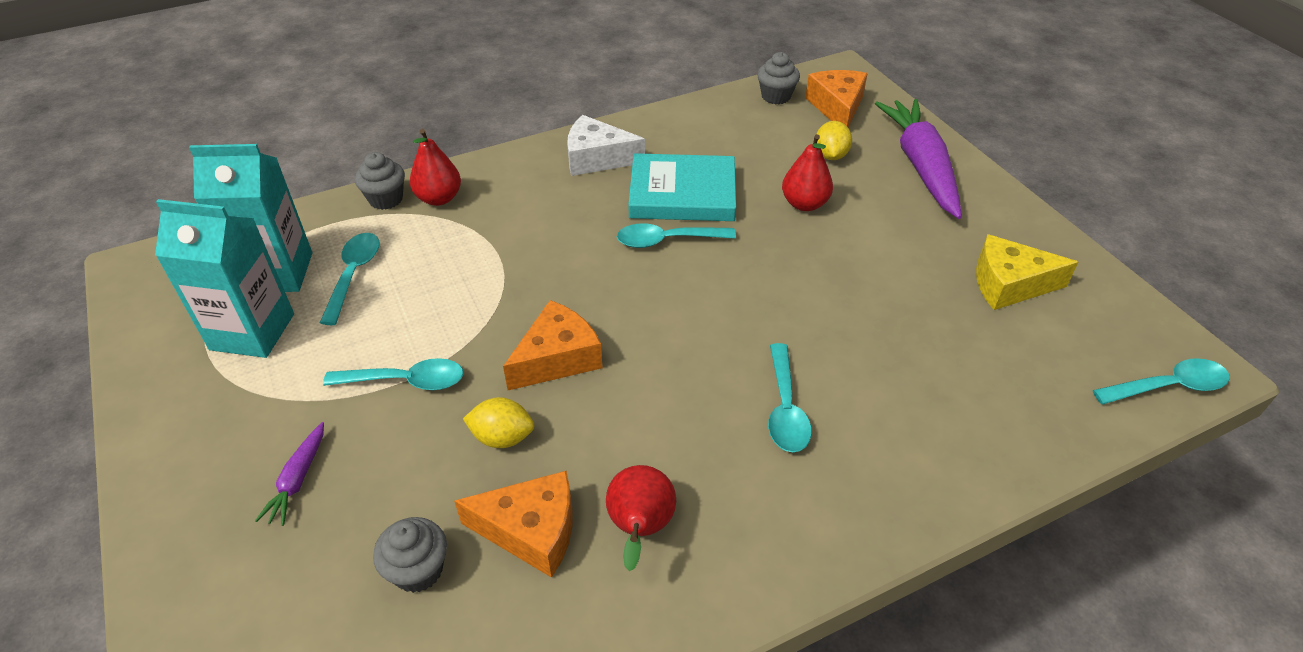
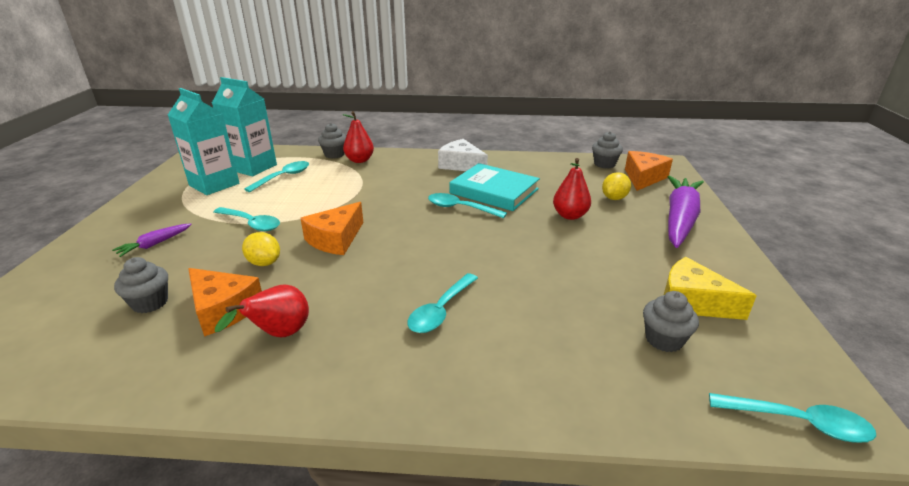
camera: 30 degrees right, 15 degrees down
orange cheese [503,300,602,390] -> orange cheese turned 135 degrees clockwise [300,202,363,255]
none -> grey cupcake [643,291,699,352]

